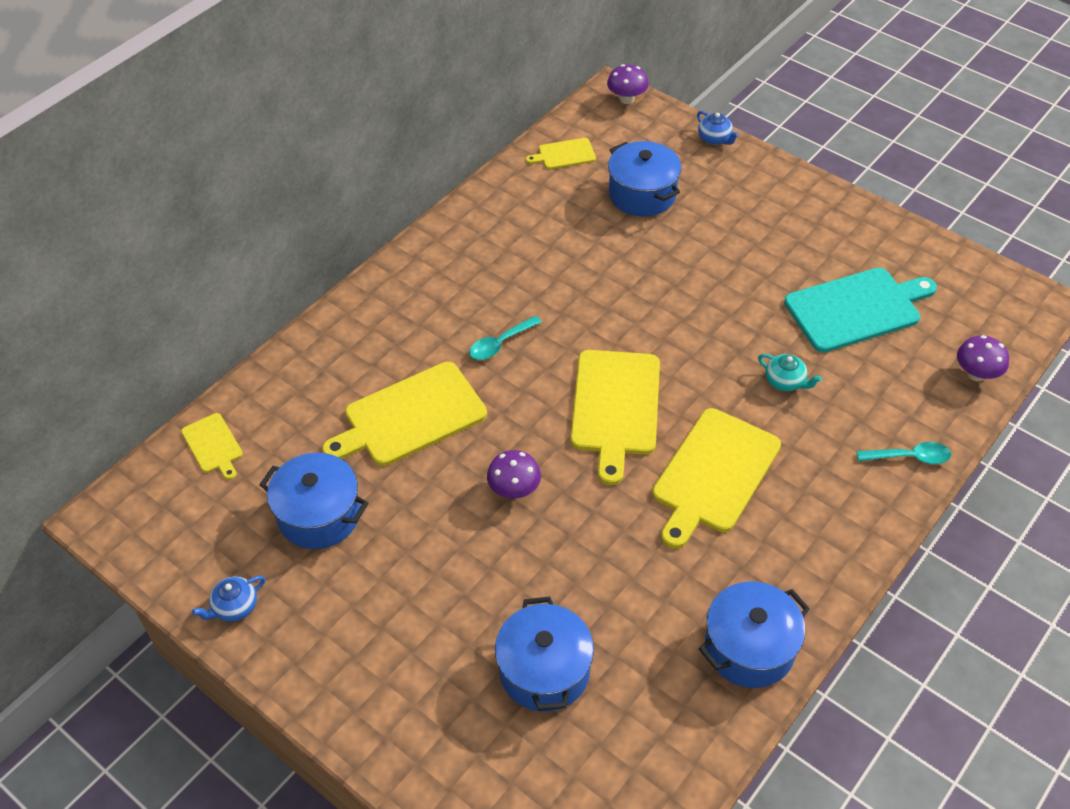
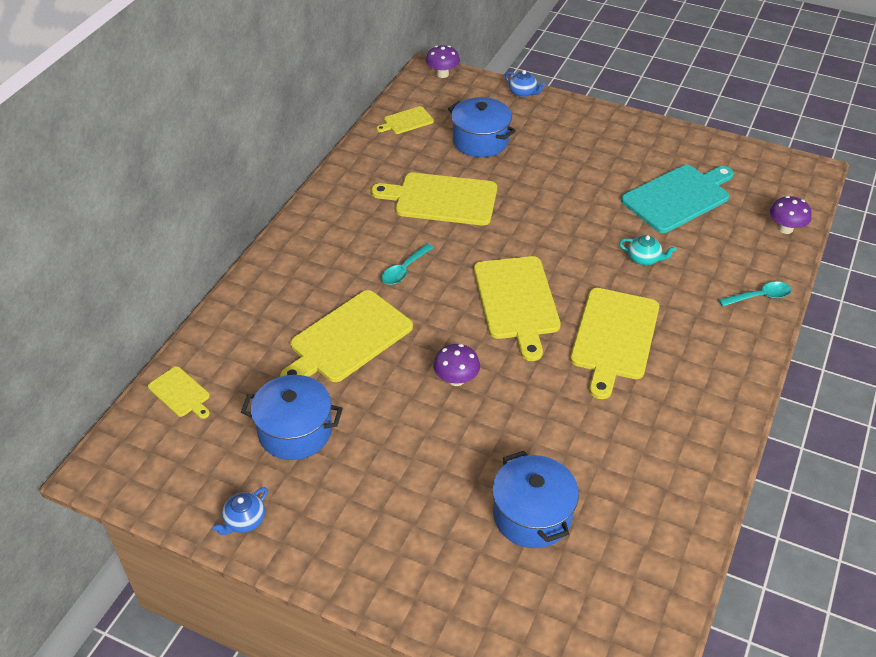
camera: 15 degrees left, 5 degrees down
blue pot [699,581,810,688] -> none
none -> yellow cutting board [371,173,497,225]

